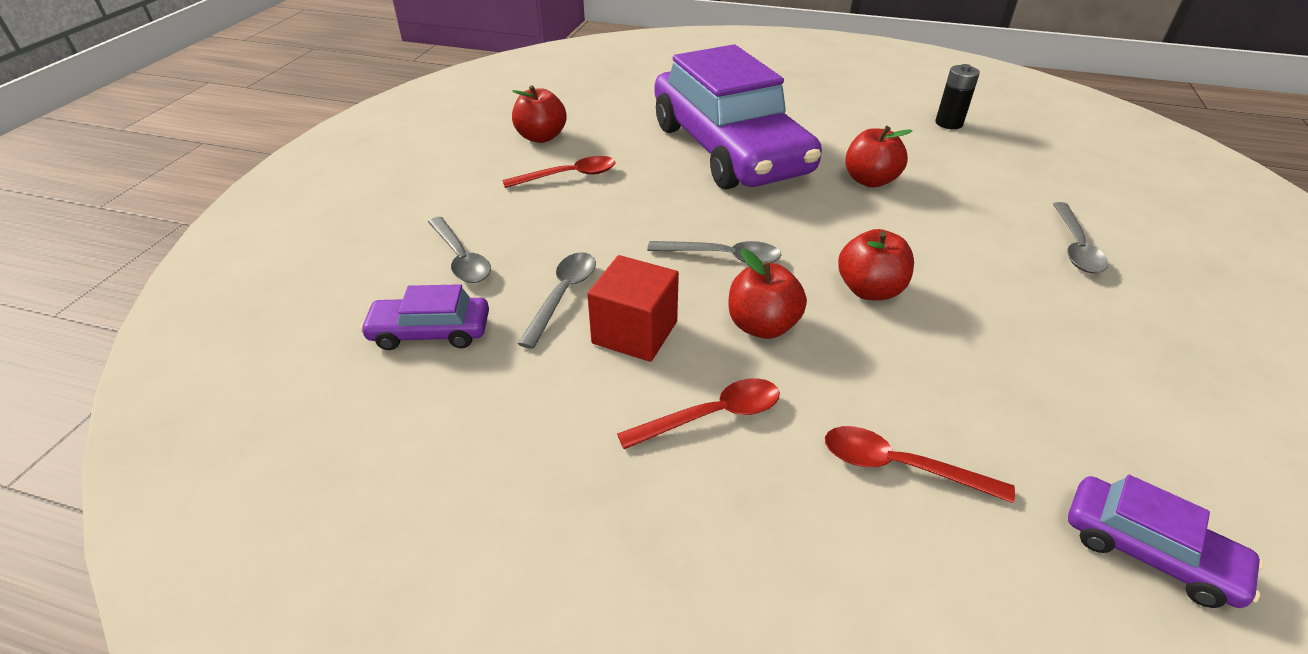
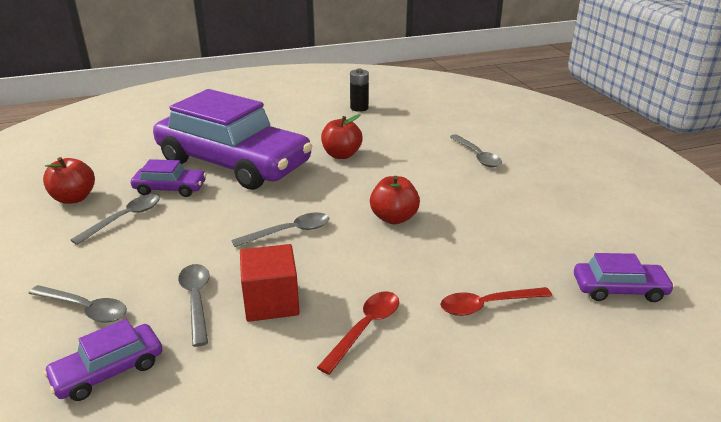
camera: 35 degrees left, 10 degrees down
red spoon [502,156,615,188] -> grey spoon [71,194,160,245]
red apple [728,249,807,339] -> none
none -> purple car [131,159,206,197]

